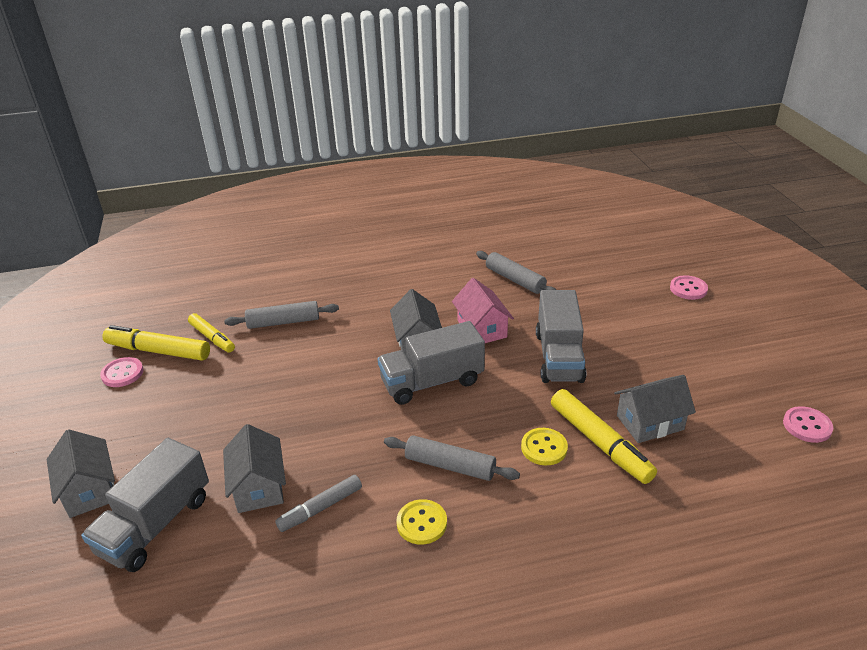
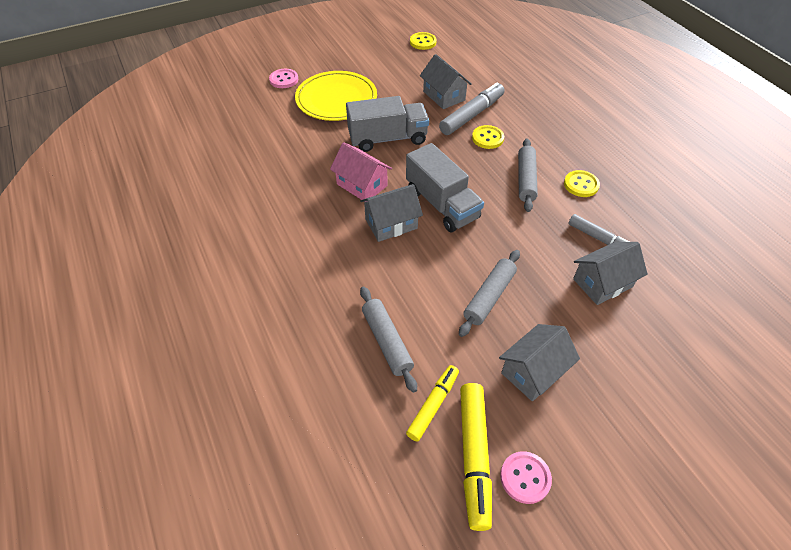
camera: 105 degrees left, 15 degrees up
grey house [47,429,115,518] -> grey house moved to [499,324,580,402]
grey truck [81,438,209,572] -> none
pink house [452,278,514,343] -> pink house turned 75 degrees clockwise [330,142,392,202]
grey rolling pin [476,251,556,294] -> grey rolling pin moved to [459,250,520,337]
yellow marker [551,389,657,484] -> grey marker [439,82,505,135]
pink button [783,406,833,443] -> yellow button [410,32,437,50]
none -> yellow plate [295,71,377,121]

